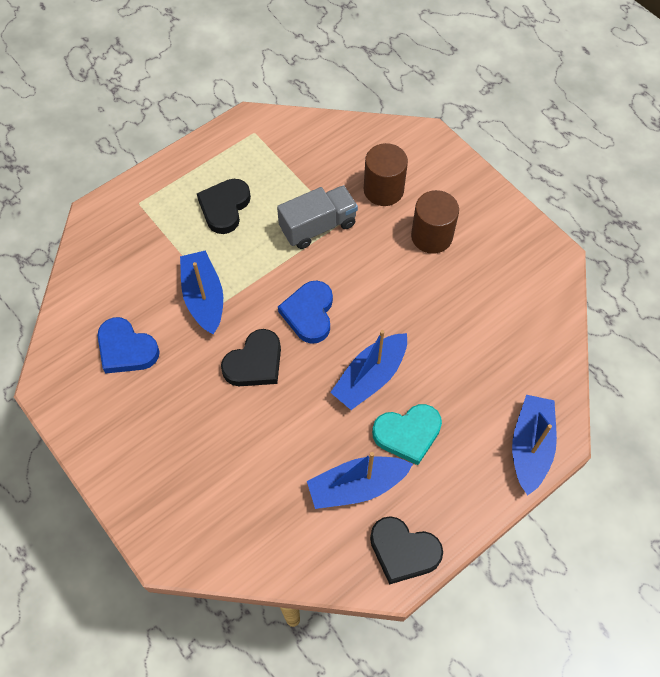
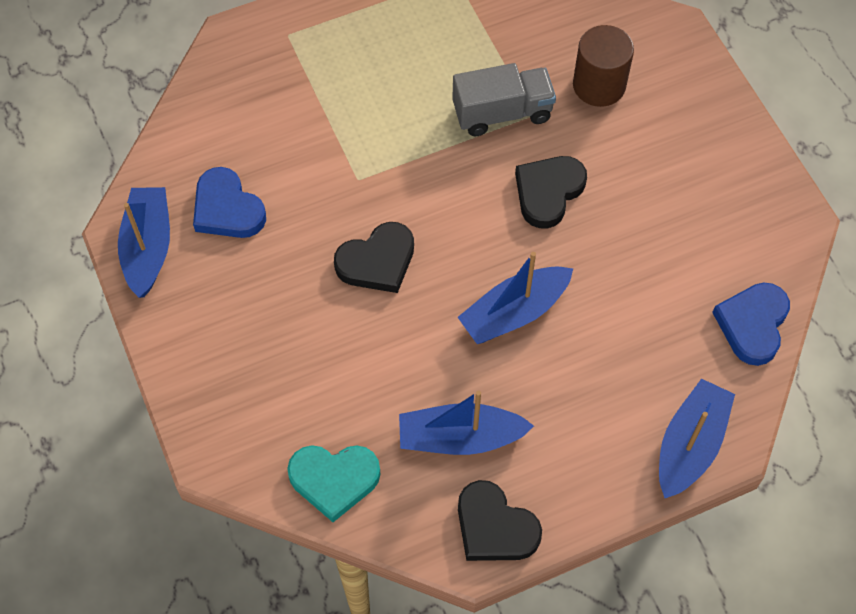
camera: 15 degrees right, 0 degrees up
blue boat [180,250,223,334] -> blue boat moved to [118,187,170,298]
black heart [197,179,251,234] -> black heart moved to [515,156,587,229]
blue heart [278,280,333,344] -> blue heart moved to [712,282,790,366]
turquoise heart [372,404,442,465] -> turquoise heart moved to [287,445,380,522]
brown cylinder [411,190,459,254] -> none

